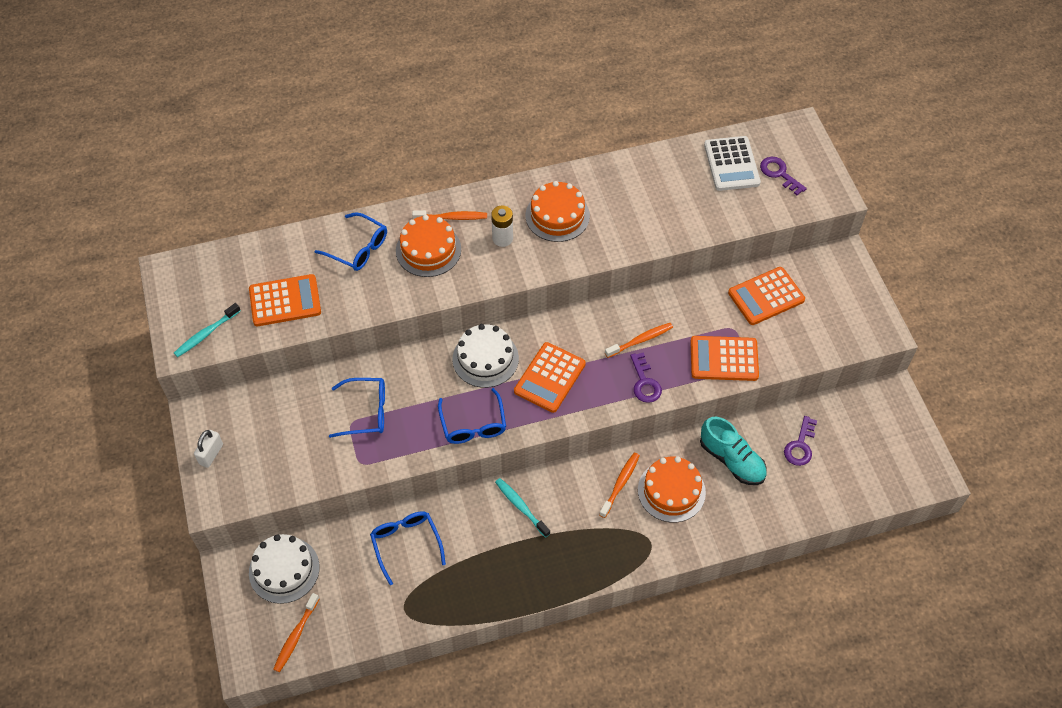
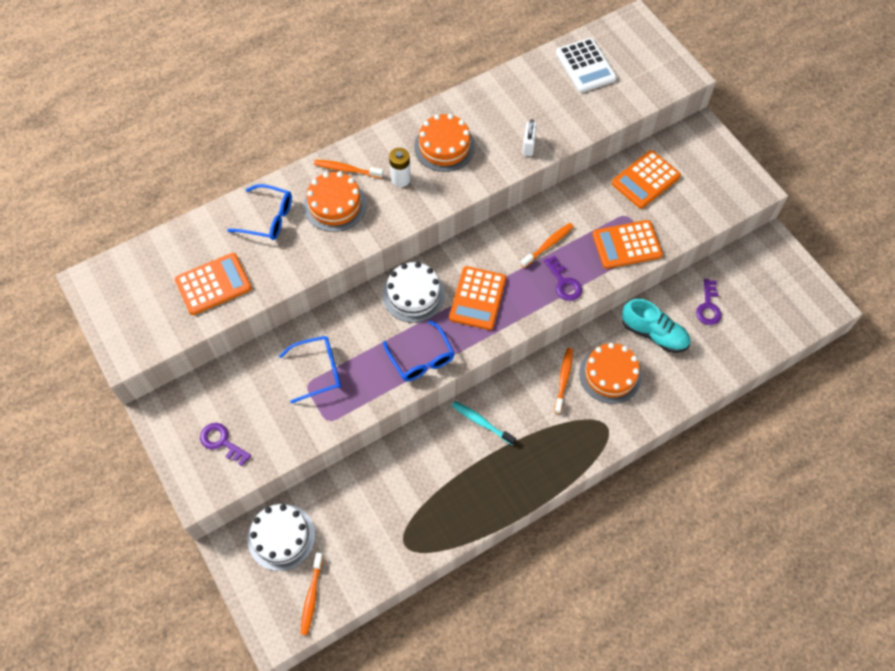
camera: 15 degrees left, 5 degrees up
turquoise toothbrush [174,303,241,357] -> none
white padlock [194,430,223,468] -> white padlock moved to [522,119,537,156]
blue glasses [370,511,446,585] -> none
orange toothbrush [412,210,487,220] -> orange toothbrush turned 150 degrees counterclockwise [314,160,384,178]
purple key [760,157,807,195] -> purple key moved to [200,423,251,466]

